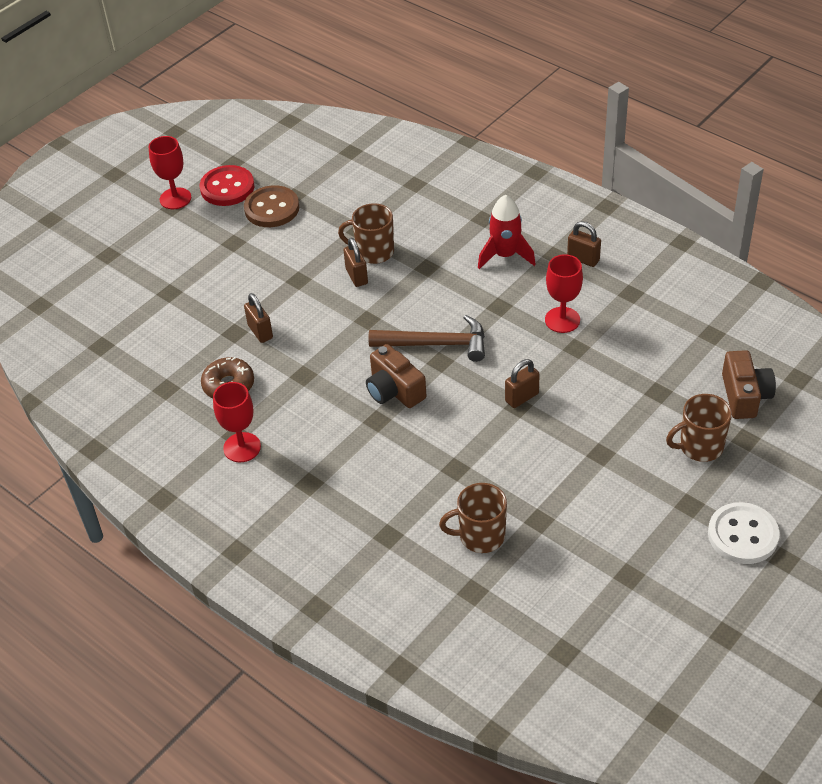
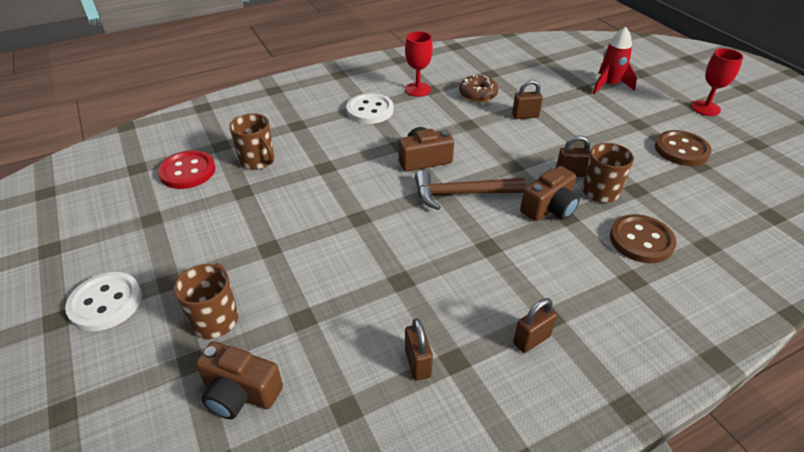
camera: 110 degrees right, 5 degrees down
red button [200,165,254,206] -> red button moved to [158,150,215,189]
brown hammer [369,315,485,362] -> brown hammer turned 60 degrees clockwise [415,170,526,210]
brown mug [439,483,507,553] -> brown mug turned 120 degrees clockwise [229,113,274,170]
red rocket [478,195,536,269] -> red rocket moved to [593,27,637,94]
brown padlock [505,359,540,408] -> brown padlock moved to [405,318,433,380]
red goblet [545,254,583,333] -> none
none -> white button [346,93,394,124]
none -> brown camera [520,166,580,221]
none -> brown button [610,214,677,263]

